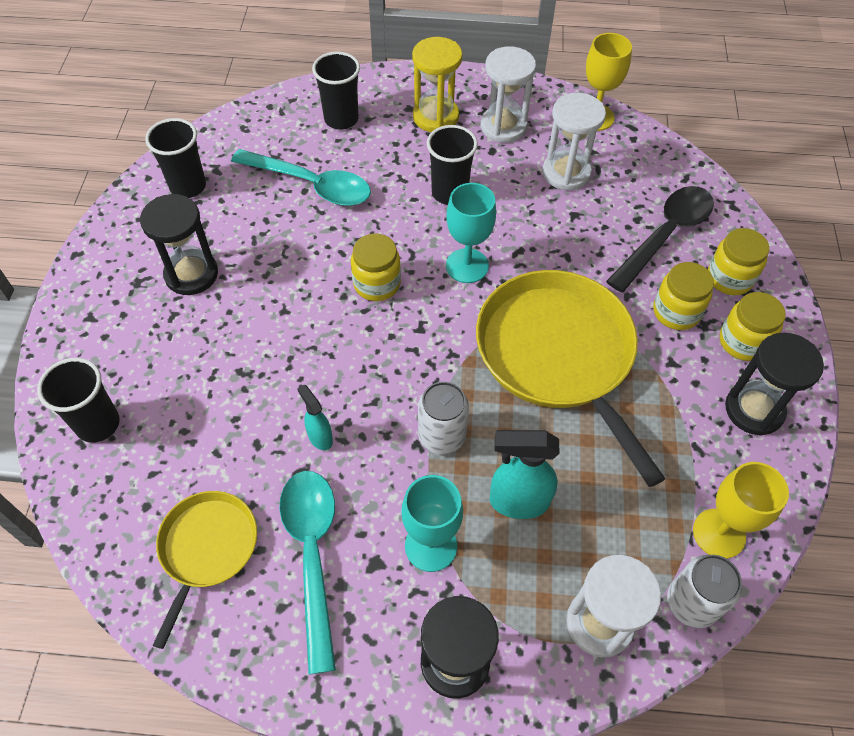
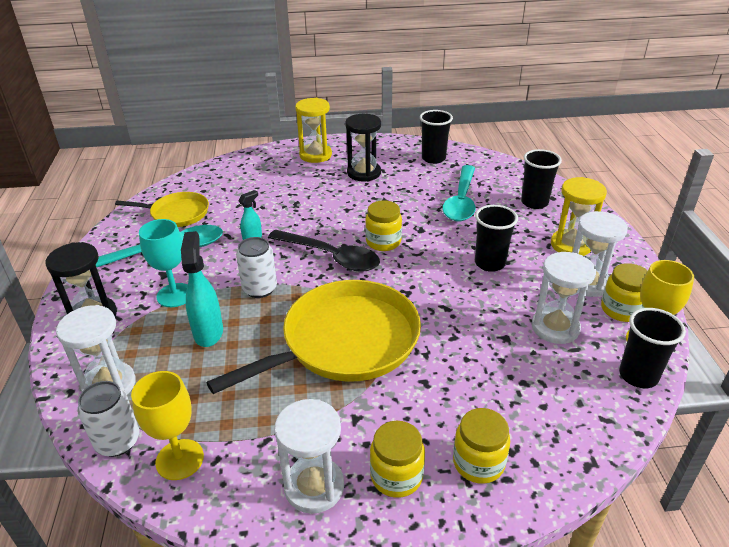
camera: 80 degrees right, 20 degrees down
black cup [37,358,120,443] -> black cup moved to [619,308,686,388]
turquoise goblet [446,183,496,283] -> none
black spoon [606,186,714,293] -> black spoon moved to [268,230,380,272]
yellow jar [653,262,714,330] -> yellow jar moved to [601,263,648,322]
black hourglass [725,333,824,436] -> white hourglass [275,399,344,514]
none -> yellow hourglass [295,98,332,163]

